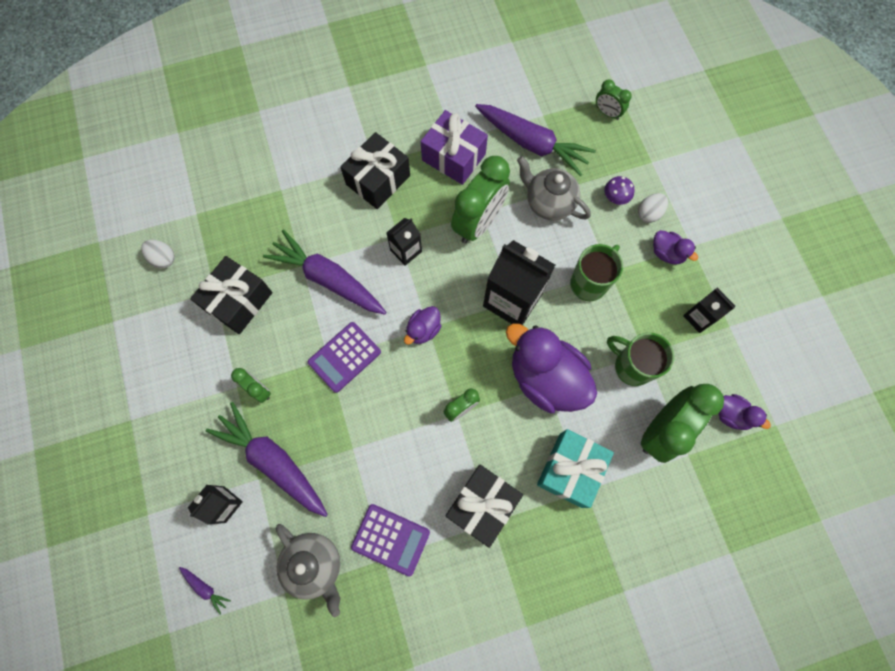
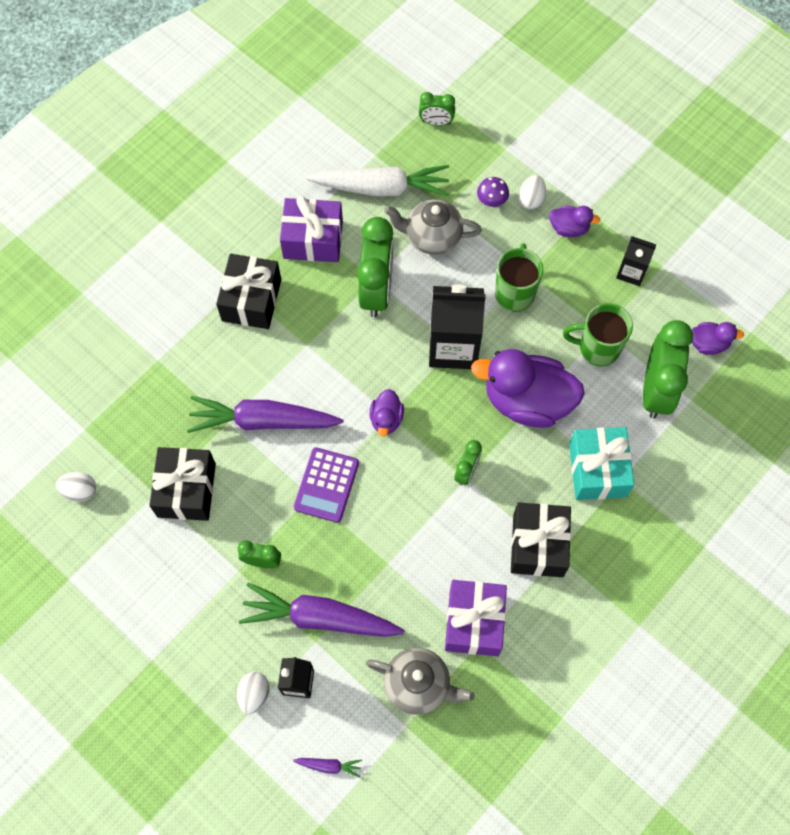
camera: 30 degrees left, 5 degrees down
purple calculator [351,504,430,576] -> purple gift [445,580,507,656]
black carton [386,218,422,266] -> none
purple carrot [475,104,596,176] -> white carrot [306,165,449,197]
none -> white egg [237,672,269,714]

